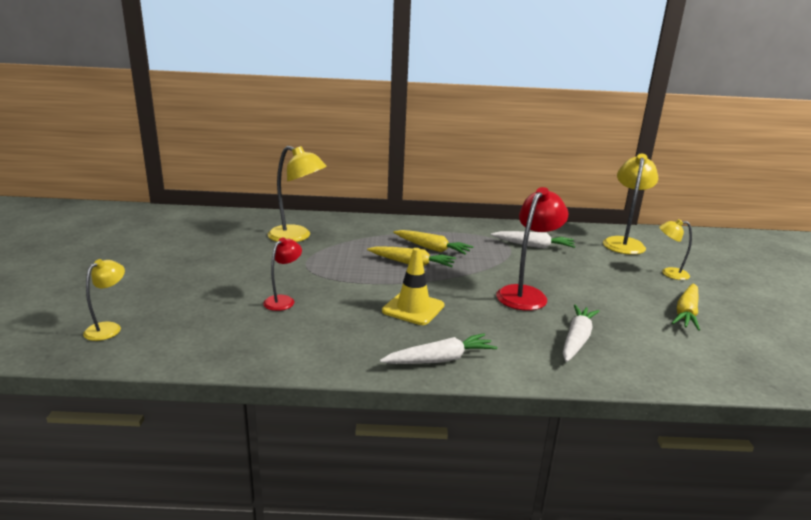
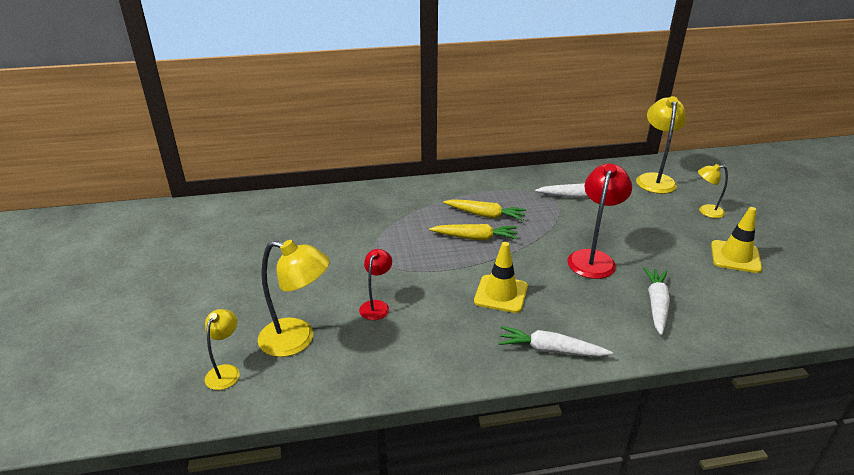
camera: 10 degrees left, 10 degrees up
yellow lamp [268,146,327,242] -> yellow lamp moved to [258,240,330,357]
white carrot [380,333,497,364] -> white carrot turned 135 degrees counterclockwise [498,326,613,357]
yellow carrot [672,283,700,331] -> yellow traffic cone [711,207,762,273]

